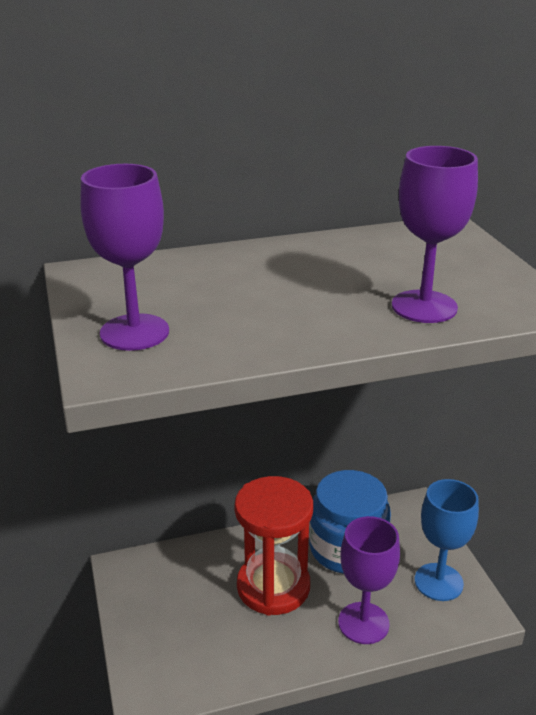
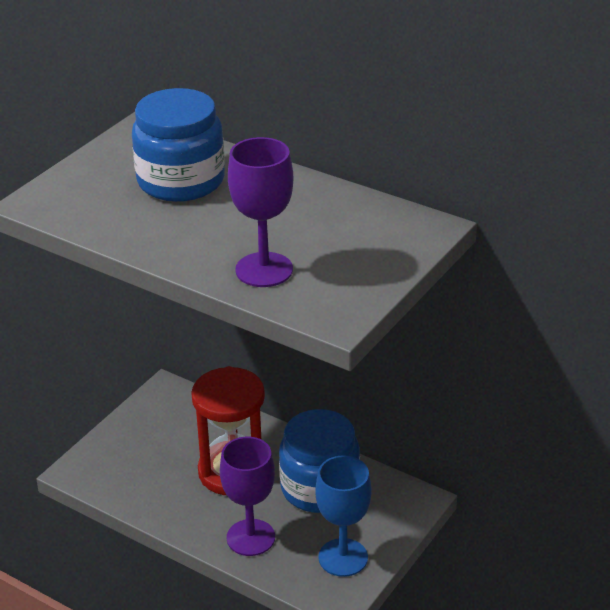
camera: 50 degrees right, 5 degrees up
purple goblet [80,164,169,351] -> none
none -> blue jar [132,88,225,202]

